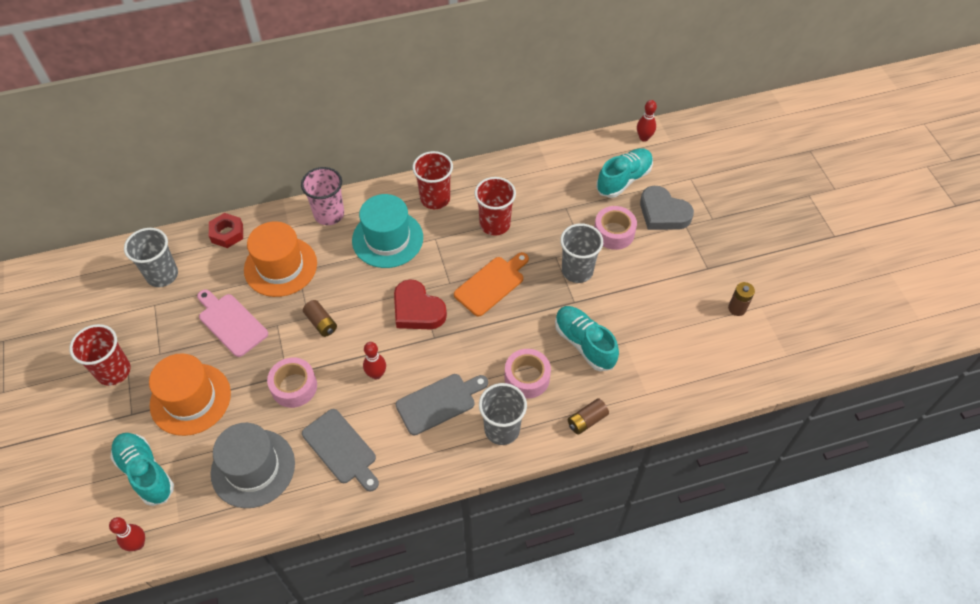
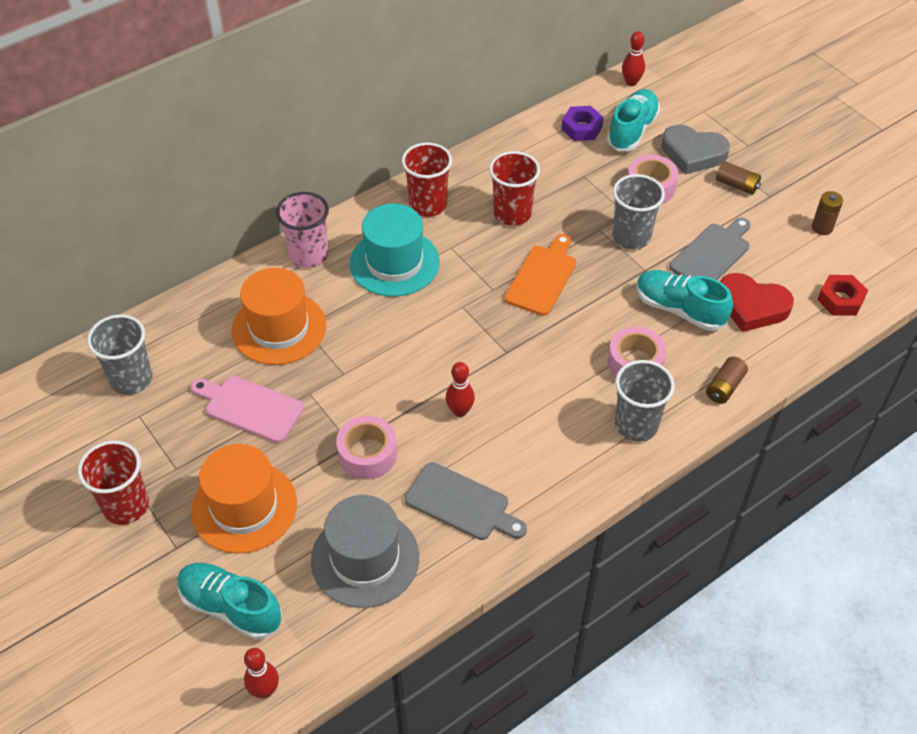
camera: 20 degrees left, 5 degrees down
red nut [209,213,243,248] -> red nut moved to [817,275,868,316]
brown battery [303,300,337,337] -> brown battery moved to [716,161,761,195]
red heart [394,279,447,329] -> red heart moved to [720,273,794,332]
grey cutting board [395,374,488,435] -> grey cutting board moved to [669,218,751,280]
none -> purple nut [561,106,604,141]

